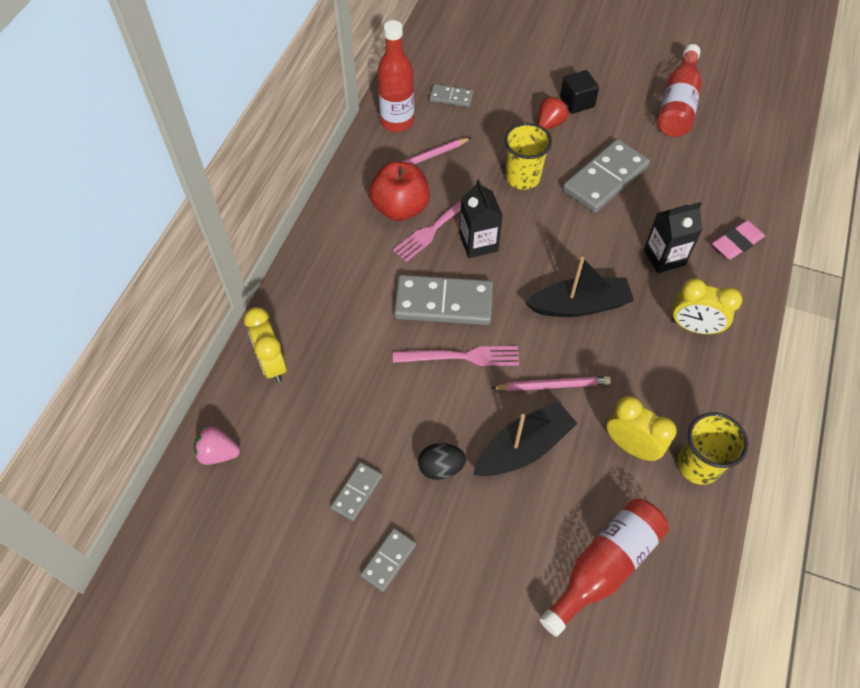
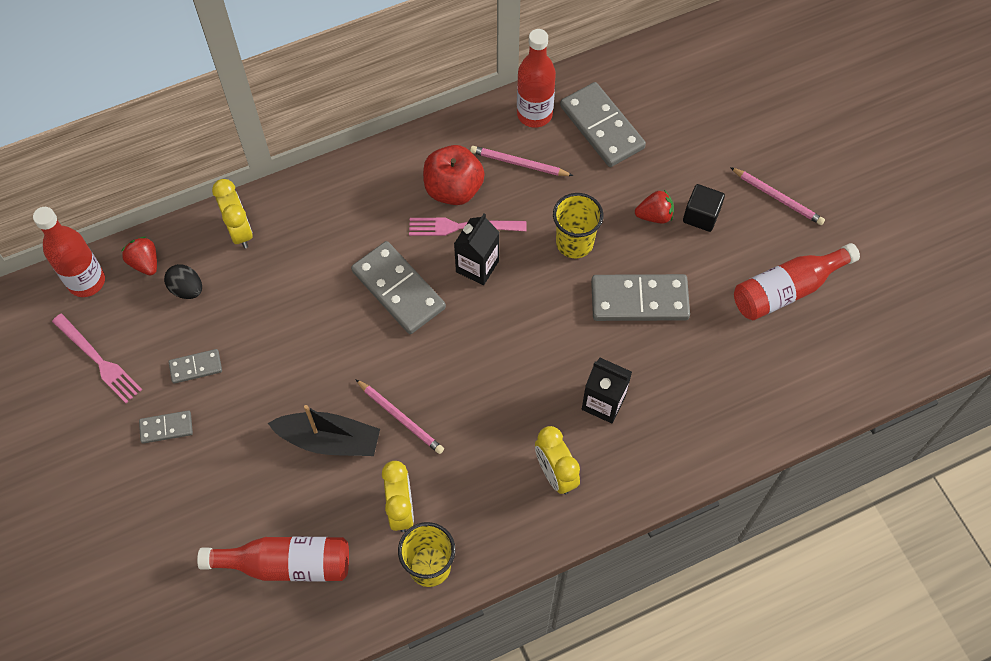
camera: 45 degrees right, 5 degrees up
pink strawberry [194,426,240,465] -> red strawberry [121,236,157,275]
yellow clock [244,307,287,383] -> yellow clock turned 135 degrees clockwise [212,179,253,249]
pink fork [393,346,519,366] -> pink fork moved to [52,314,142,403]
black egg [418,443,466,480] -> black egg moved to [164,264,202,299]
grey domino [429,84,474,107] -> grey domino [560,82,646,167], size x1.96
black boat [526,257,634,317] -> none
pink eraser [712,220,765,260] -> none
none -> red bottle [33,207,105,297]
none -> pink pencil [730,167,825,225]

